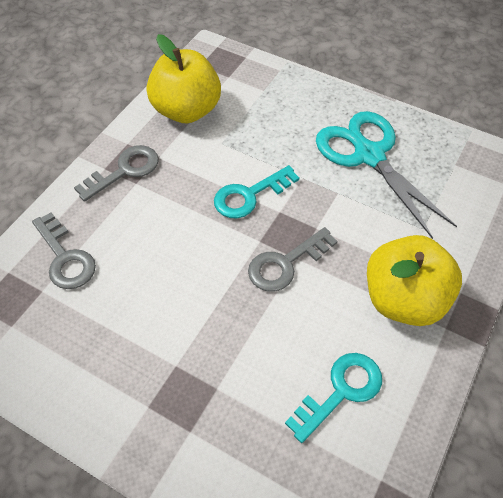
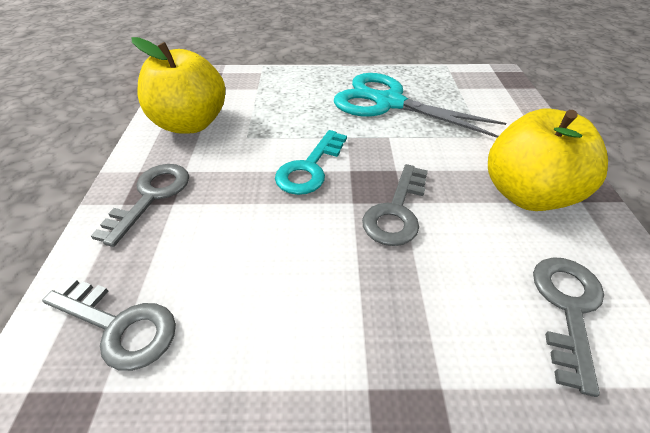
camera: 30 degrees left, 10 degrees down
turquoise key [285,353,382,443] -> grey key [533,257,604,397]

